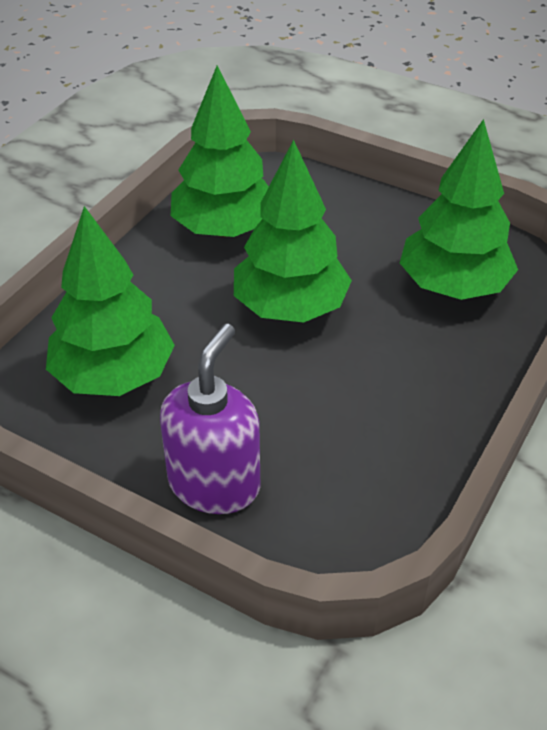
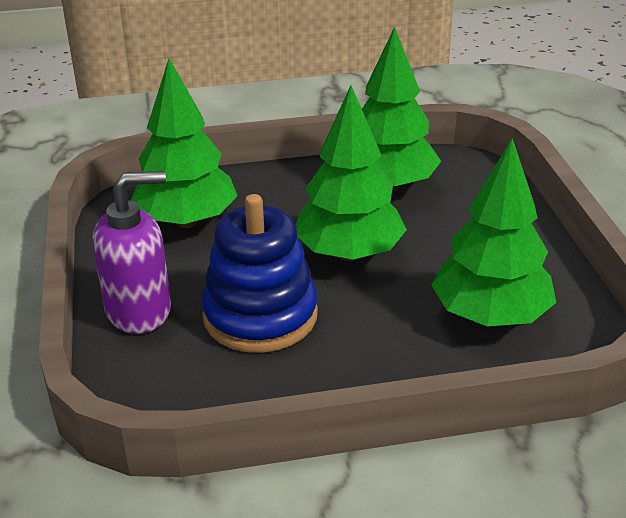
camera: 50 degrees right, 10 degrees down
none -> blue stacking toy [201,194,318,353]

